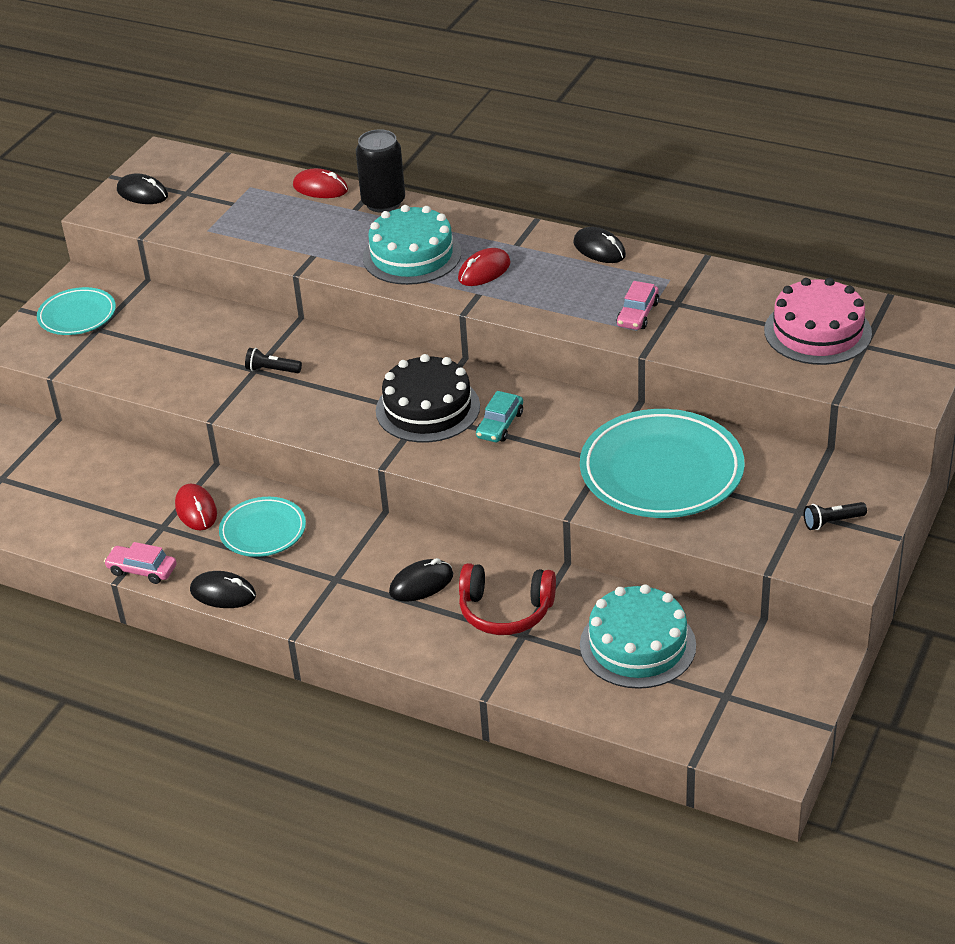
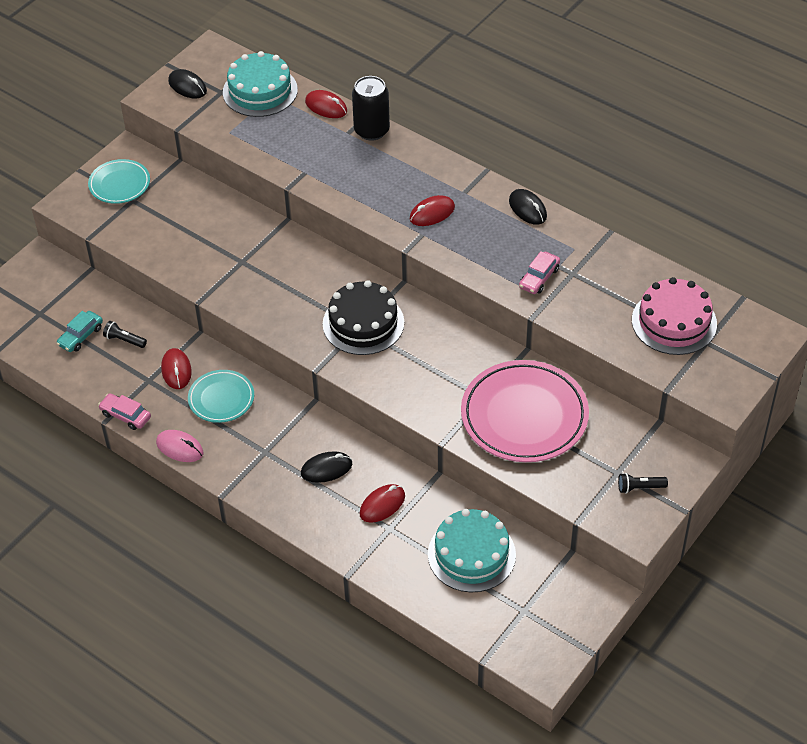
camera: 10 degrees right, 10 degrees up
black mouse [190,571,256,608] -> pink mouse [156,430,203,462]
black flashlight [245,348,302,373] -> black flashlight moved to [103,321,147,348]
turquoise cake [363,205,461,285] -> turquoise cake moved to [223,51,298,117]
red headphones [459,563,556,635] -> red mouse [359,484,405,523]
turquoise car [476,391,523,442] -> turquoise car moved to [56,311,103,352]
turquoise plate [580,409,745,518] -> pink plate [461,360,589,462]

